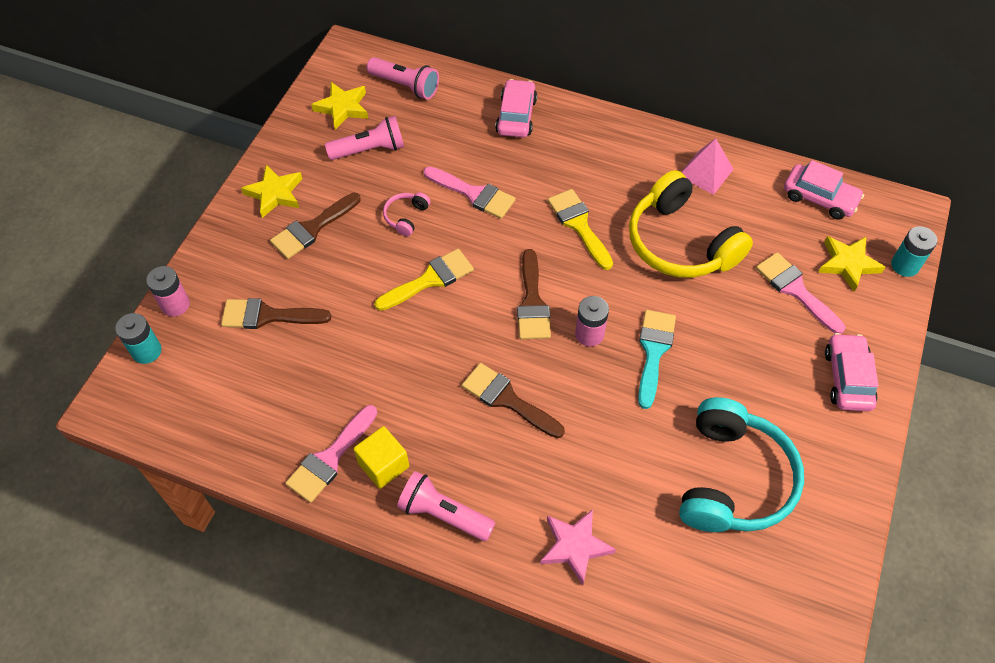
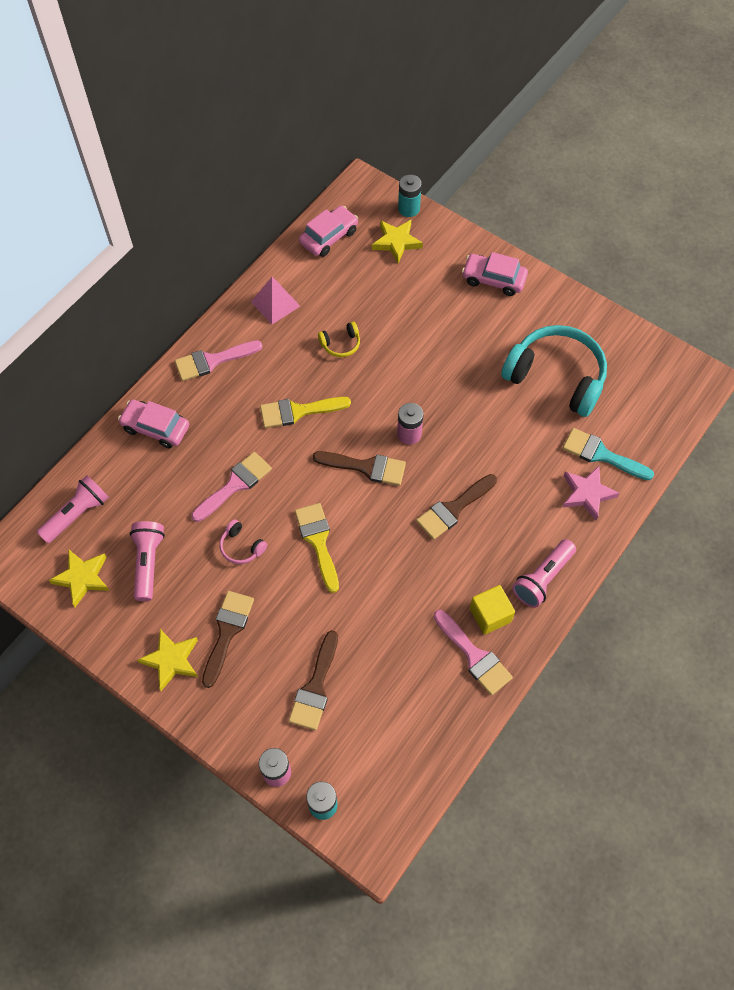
camera: 75 degrees left, 5 degrees up
brown brush [270,193,360,259] -> brown brush turned 135 degrees counterclockwise [202,591,254,688]
yellow headphones [629,170,753,278] -> yellow headphones [318,322,360,357], size x0.42
turquoise brush [638,310,676,409] -> turquoise brush moved to [563,428,654,480]
pink brush [756,252,845,334] -> pink brush moved to [175,340,263,381]

